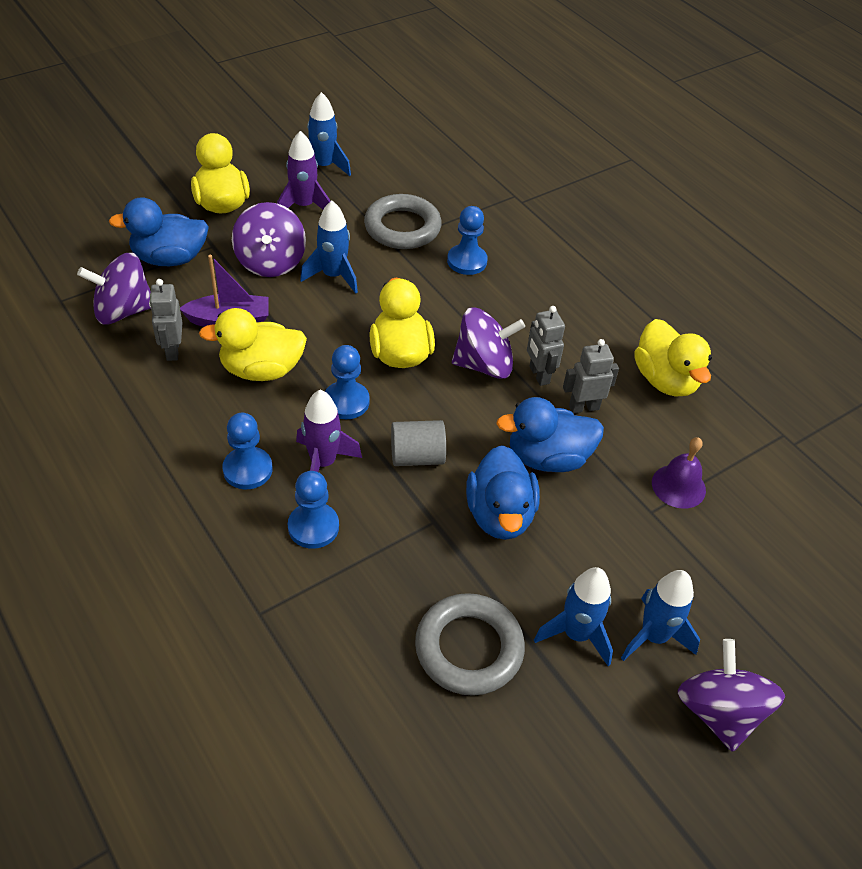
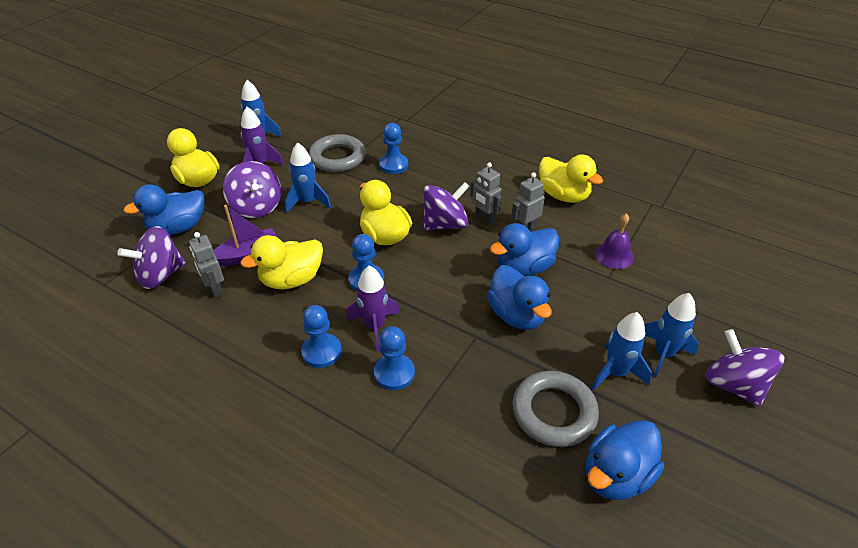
camera: 20 degrees left, 5 degrees down
grey cylinder [391,420,446,466] -> none
none -> blue duck [586,420,664,500]

